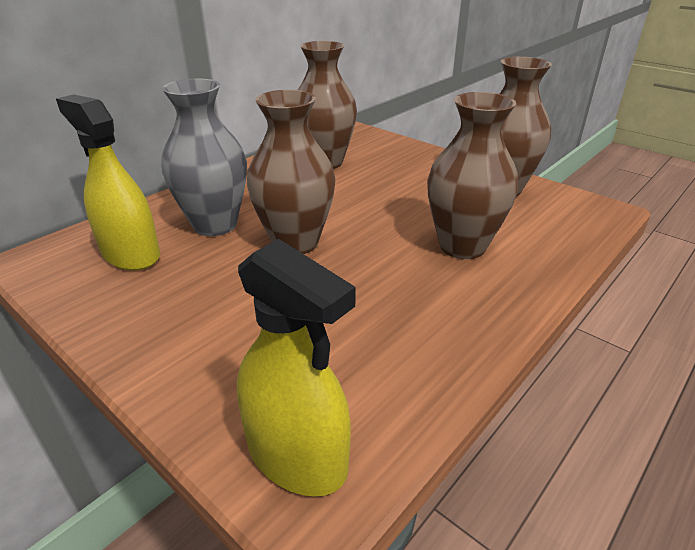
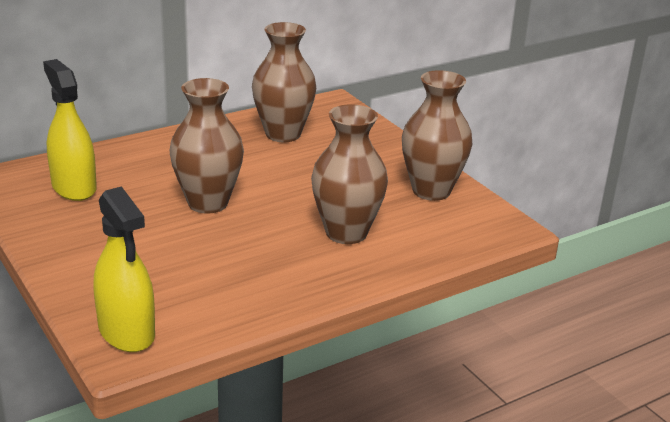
camera: 15 degrees right, 5 degrees down
grey vase [162,78,247,236] -> none

